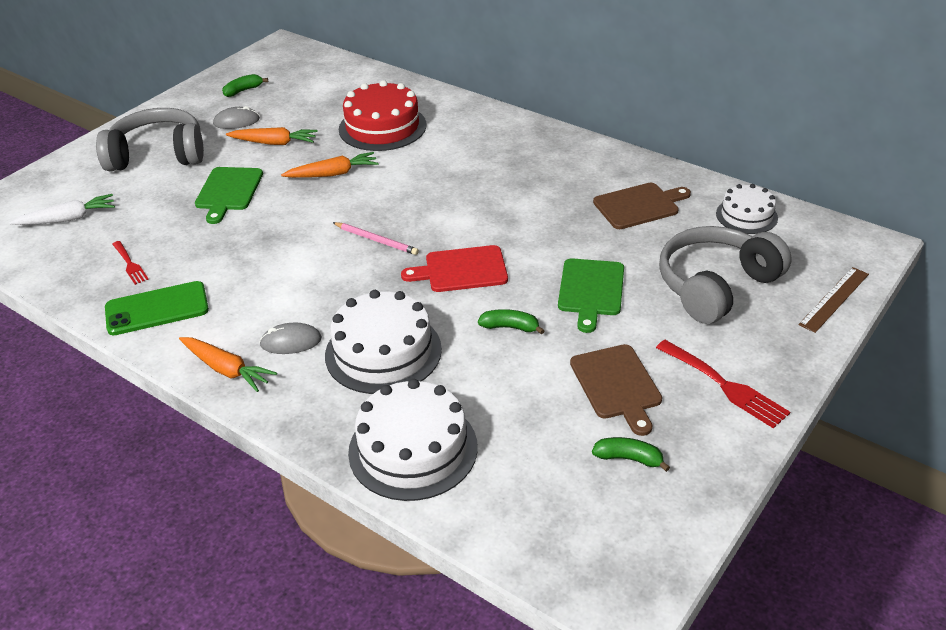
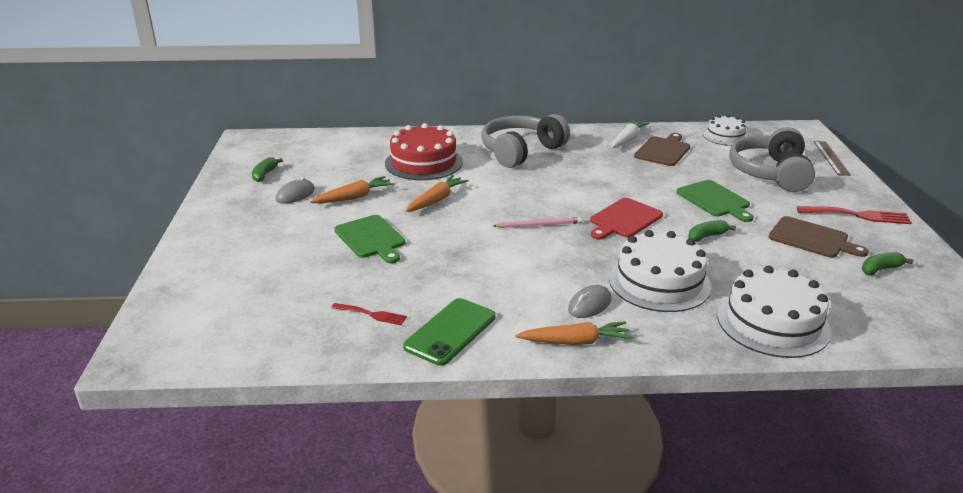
camera: 40 degrees left, 10 degrees down
white carrot [9,194,115,225] -> white carrot moved to [611,119,650,148]
grey headphones [96,108,204,171] -> grey headphones moved to [481,114,570,168]

